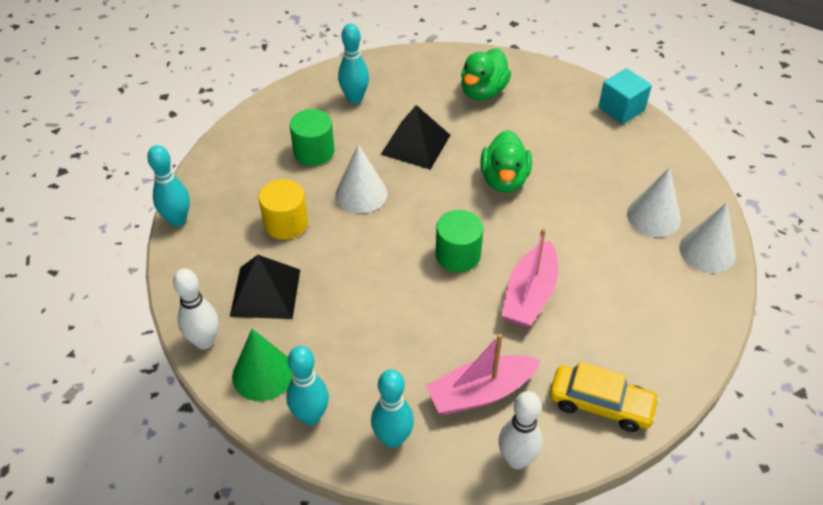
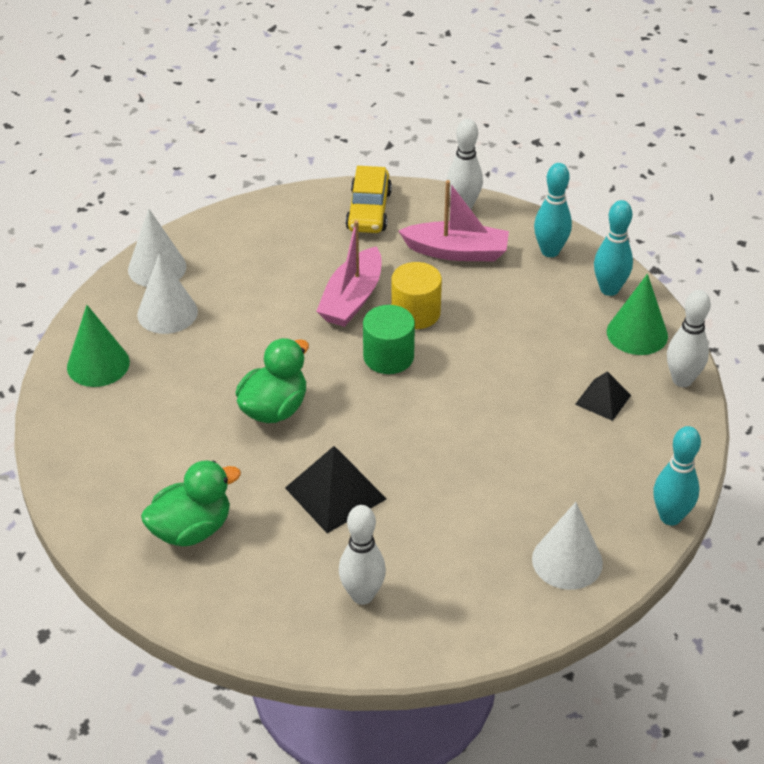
camera: 150 degrees left, 5 degrees down
black pyramid [230,255,300,319] -> black pyramid [575,371,631,421], size x0.61
yellow cylinder [259,179,308,240] -> yellow cylinder moved to [391,262,442,329]
green cylinder [290,109,334,166] -> none
white cone [335,144,387,213] -> white cone moved to [532,502,603,590]
turquoise bowling pin [338,24,369,104] -> white bowling pin [339,505,386,605]
pink boat [501,228,558,327] -> pink boat turned 150 degrees clockwise [316,220,381,327]
yellow car [550,362,660,432] -> yellow car turned 135 degrees counterclockwise [346,166,392,233]
turquoise cube [599,68,652,124] -> none
none -> green cone [67,305,130,387]

